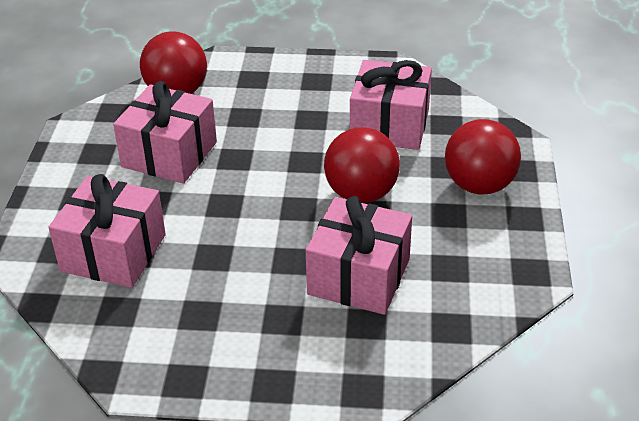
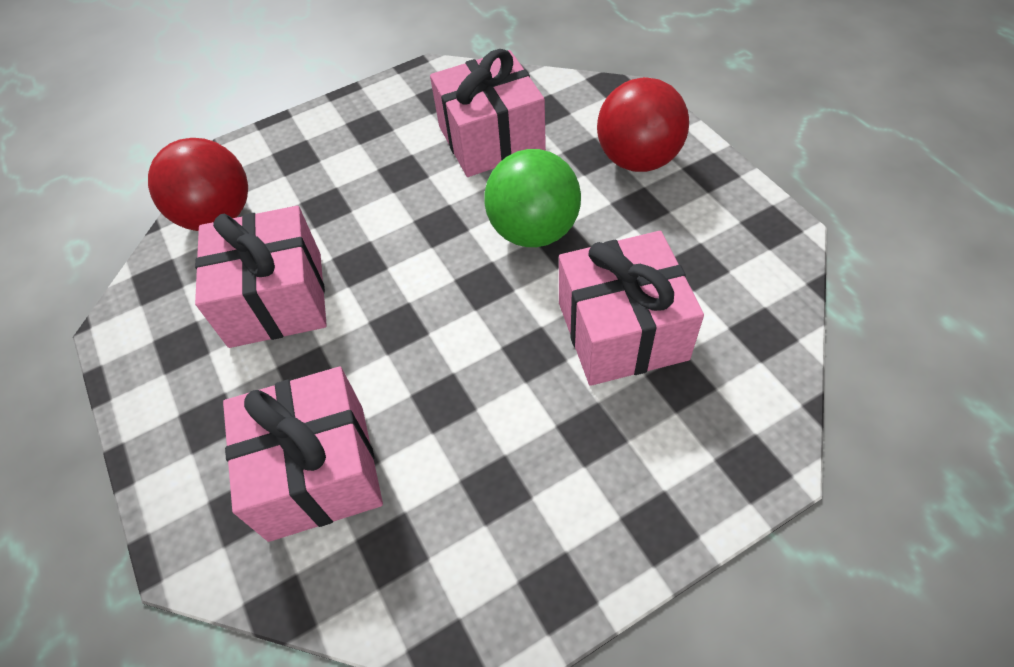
camera: 30 degrees left, 15 degrees up
red ball [324,127,400,203] -> green ball [484,149,581,247]

